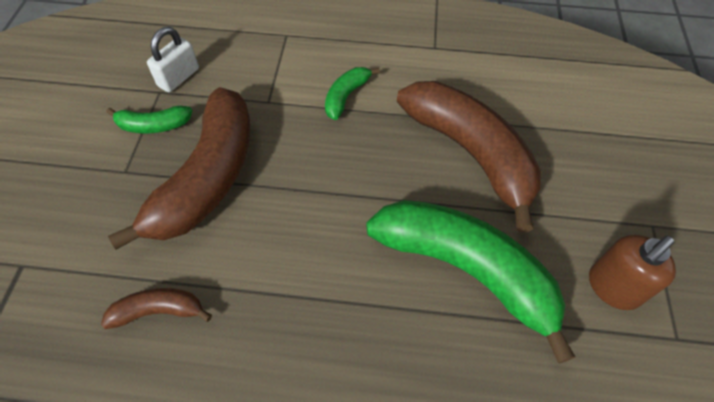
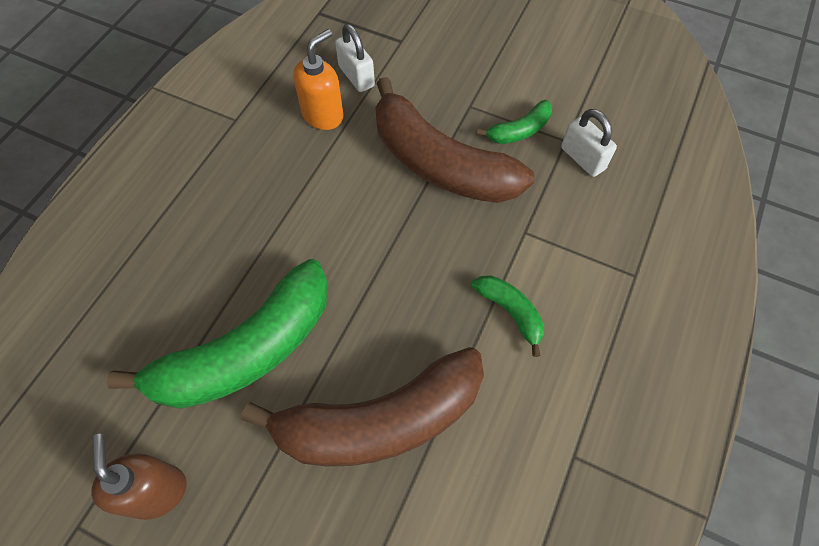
camera: 110 degrees right, 5 degrees up
brown banana [101,288,212,329] -> orange soap dispenser [293,29,344,130]
green banana [106,106,192,134] -> green banana turned 135 degrees counterclockwise [477,100,552,144]
none -> white padlock [335,24,375,92]

